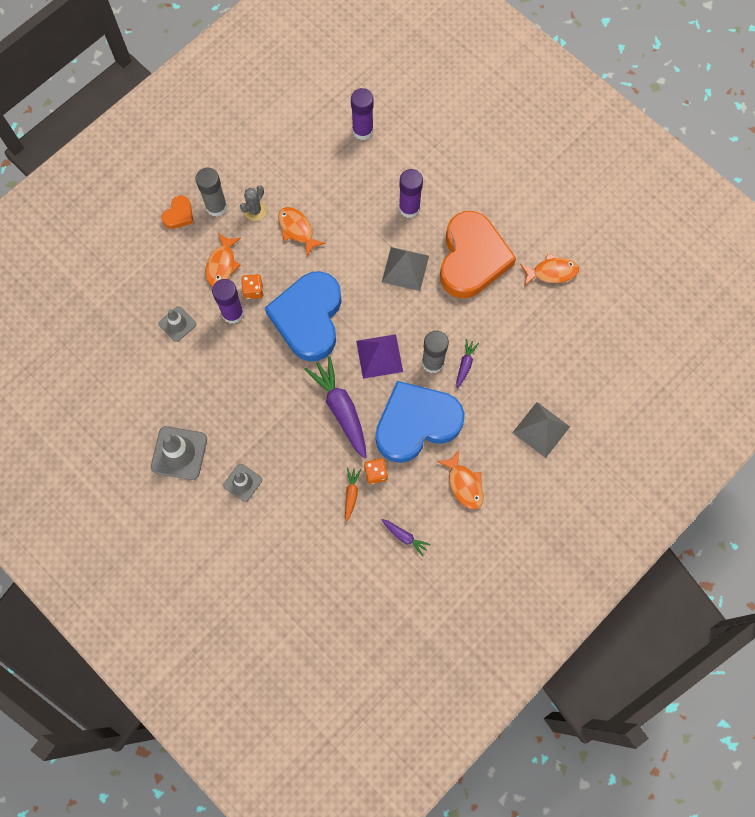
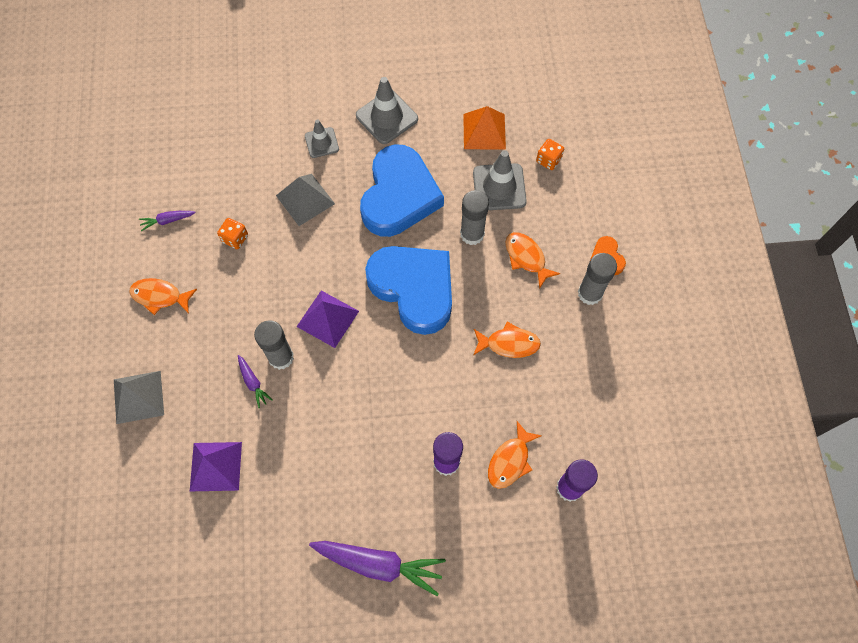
camera: 130 degrees right, 5 degrees down
grey traffic cone [159,306,196,342] -> grey traffic cone [473,150,527,210], size x1.63
purple glue stick [212,279,244,324] -> grey glue stick [460,190,489,245]
grey cactus [240,185,266,221] -> none
orange dice [242,274,264,299] -> orange dice moved to [536,139,564,170]
purple carrot [304,356,367,459] -> purple carrot moved to [309,541,446,596]
orange carrot [345,468,361,522] -> none
blue heart [376,381,465,463] -> blue heart moved to [360,144,444,237]
grey pyramid [382,247,429,291] -> grey pyramid moved to [276,174,335,226]
orange heart [440,211,516,298] -> none
orange fish [520,253,579,286] -> orange fish moved to [488,421,542,489]
none -> purple pyramid [190,442,242,491]
none -> orange pyramid [463,106,506,149]

